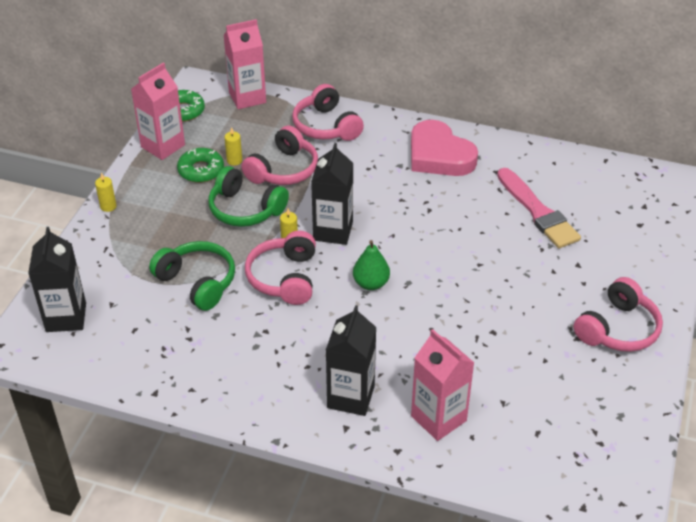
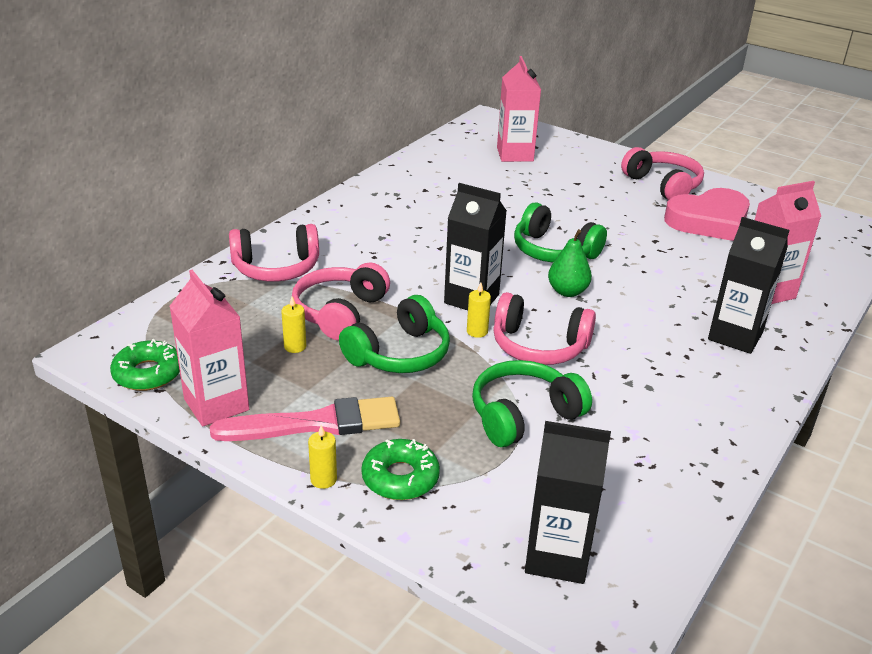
camera: 75 degrees left, 10 degrees down
green donut [177,148,224,183] -> green donut moved to [361,439,440,500]
pink carton [224,19,266,109] -> pink carton moved to [497,56,541,162]
pink headphones [241,126,318,185] -> pink headphones turned 120 degrees counterclockwise [292,262,390,341]
pink heart [411,120,478,176] -> pink heart moved to [664,188,750,241]
pink brush [497,168,581,248] -> pink brush moved to [210,397,400,441]
none -> green headphones [514,203,607,263]

